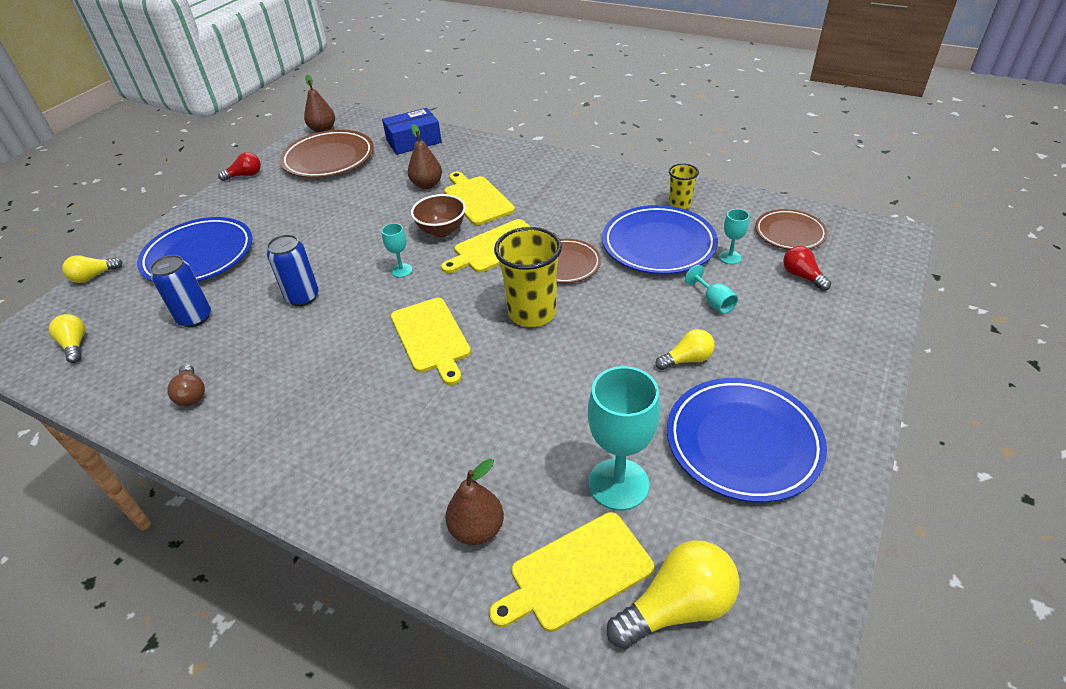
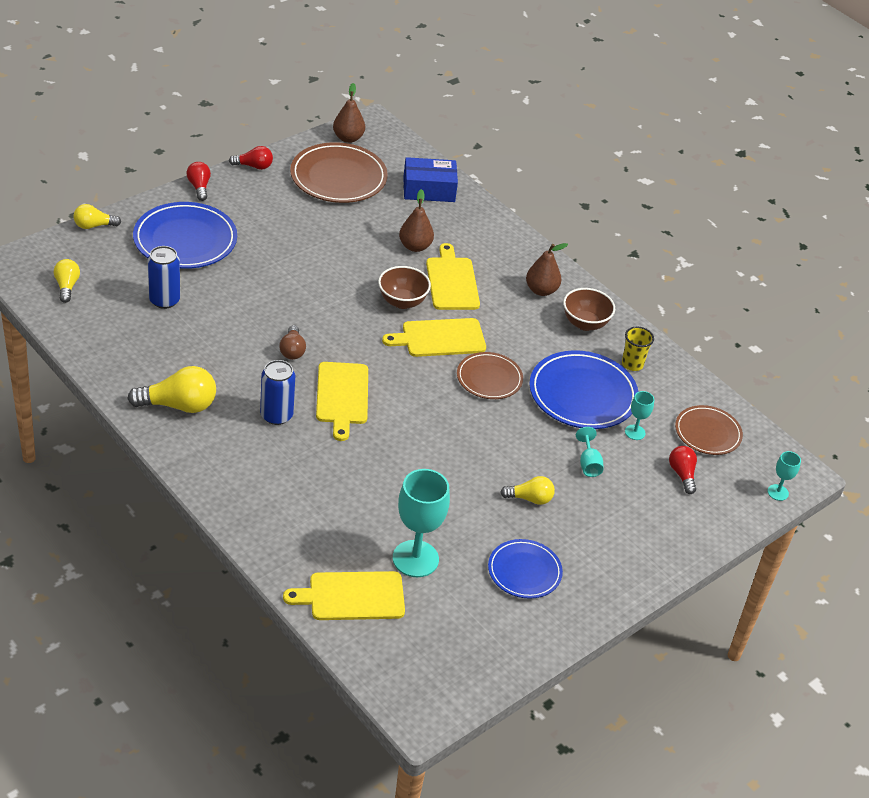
camera: 15 degrees right, 0 degrees up
brown light bulb [167,364,205,407] -> brown light bulb moved to [279,325,306,360]
blue can [267,234,319,306] -> blue can moved to [260,360,295,425]
turquoise goblet [382,223,412,277] -> turquoise goblet moved to [768,451,801,501]
brown pear [445,459,504,545] -> brown pear moved to [526,243,568,296]
yellow cup [494,227,562,327] -> none
yellow light bulb [607,540,739,649] -> yellow light bulb moved to [127,366,216,413]
blue plate [667,378,827,503] -> blue plate [488,539,563,599], size x0.61
none -> red light bulb [186,162,211,201]
none -> brown bowl [563,288,615,331]

